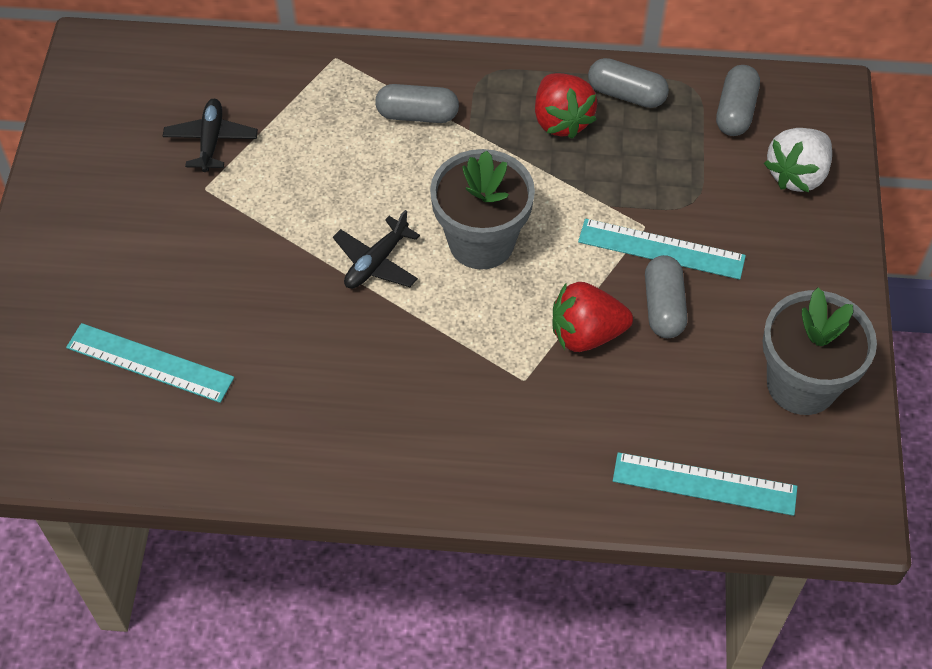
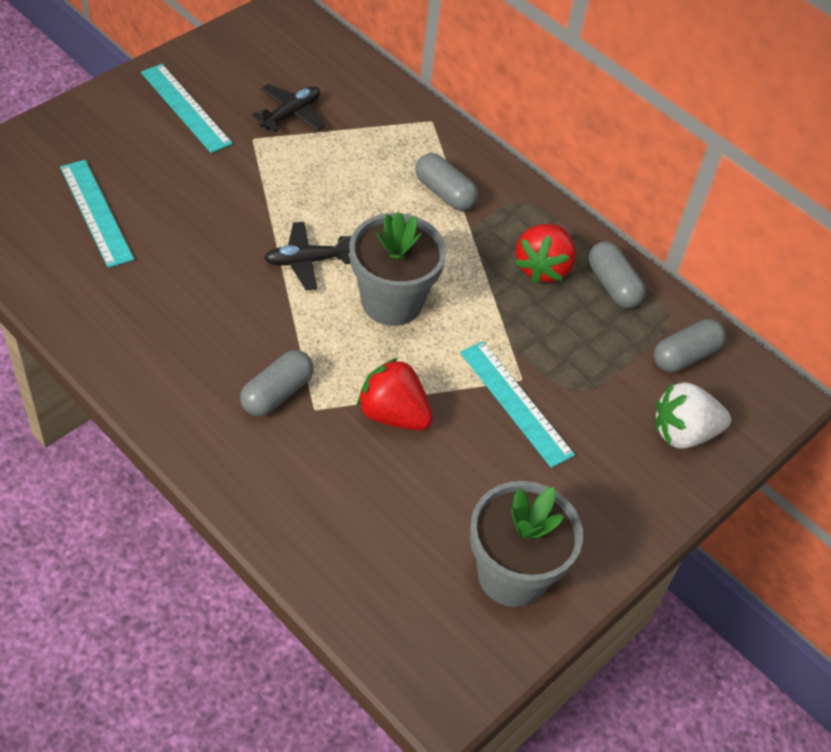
camera: 35 degrees right, 5 degrees down
turquoise ruler [613,452,797,516] -> turquoise ruler moved to [141,64,233,153]
grey capsule [645,255,688,338] -> grey capsule moved to [240,350,314,416]

